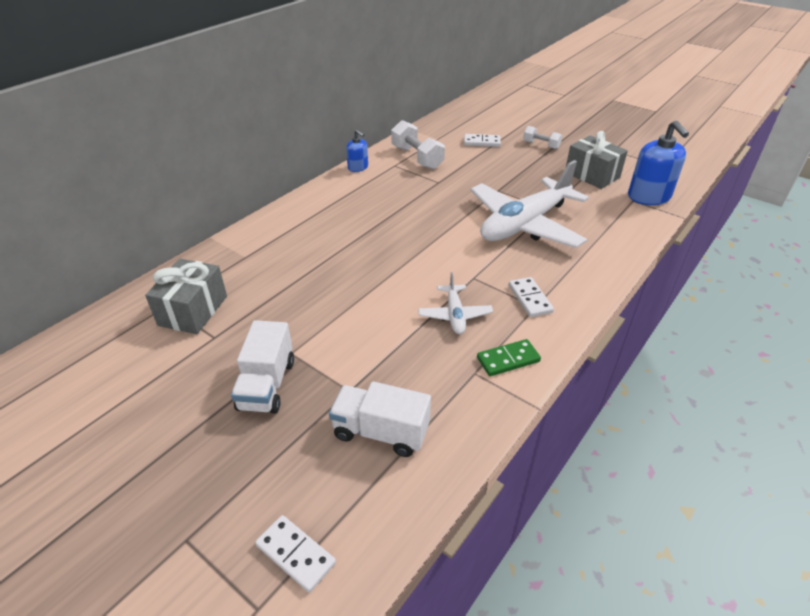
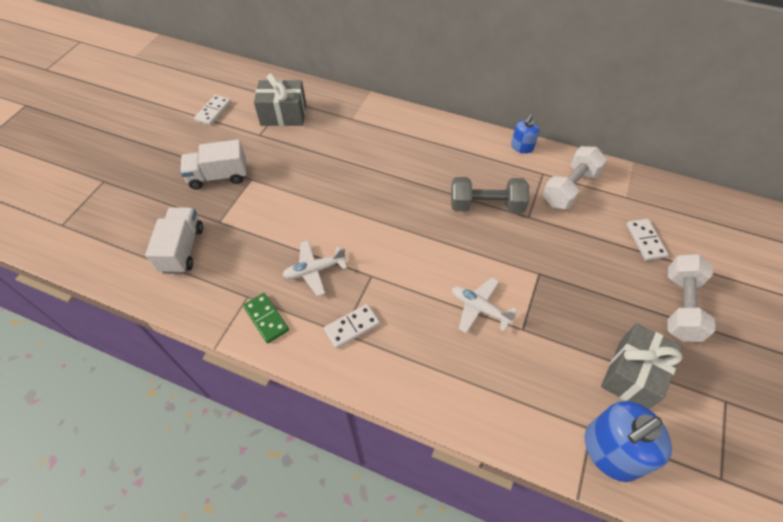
camera: 75 degrees right, 15 degrees up
white domino [255,515,336,593] -> white domino moved to [194,95,231,126]
white plane [470,160,589,248] -> white plane [452,277,517,333], size x0.46
white dumbbell [523,126,562,149] -> white dumbbell [667,254,715,342], size x1.69
none -> grey dumbbell [451,177,529,213]

